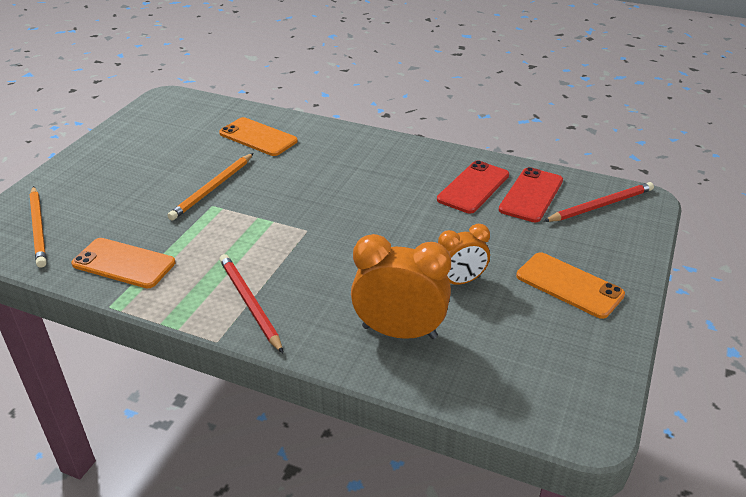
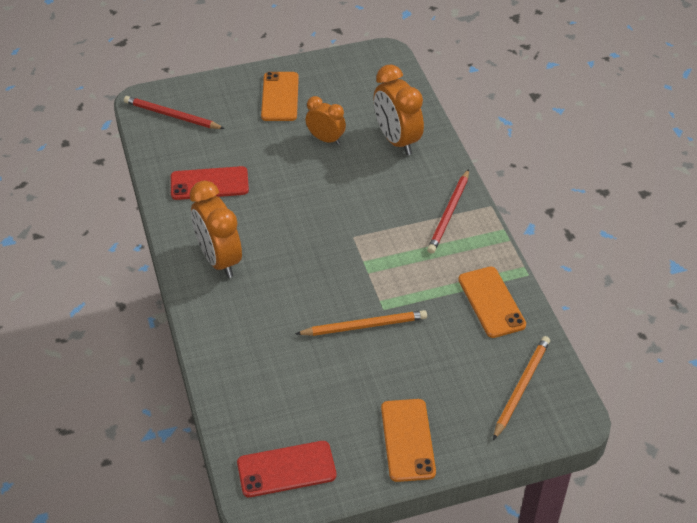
camera: 130 degrees left, 10 degrees up
orange phone [219,117,298,156] -> orange phone moved to [381,399,436,482]
red phone [499,167,563,222] -> red phone moved to [237,441,336,497]
none -> orange clock [190,181,242,278]

